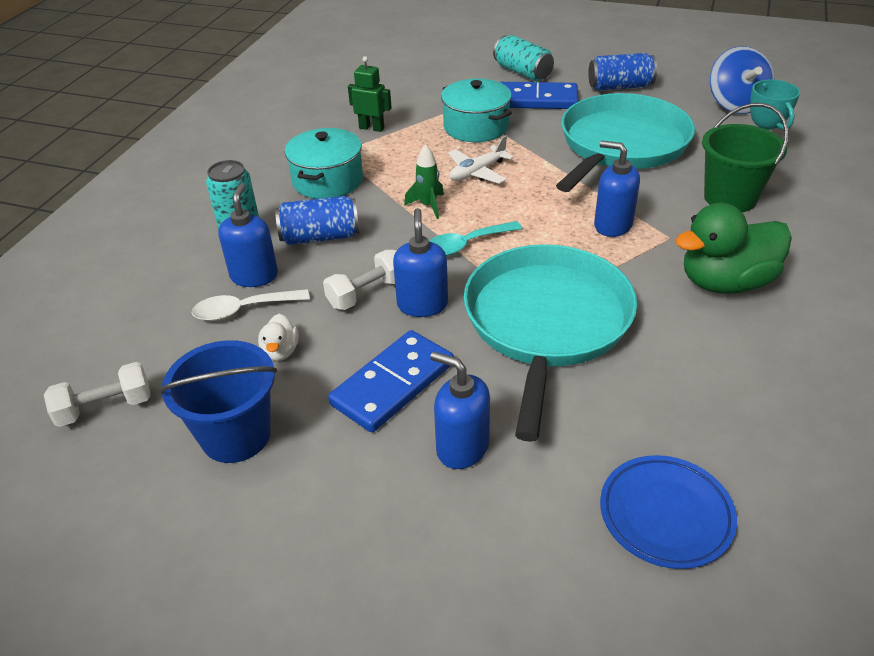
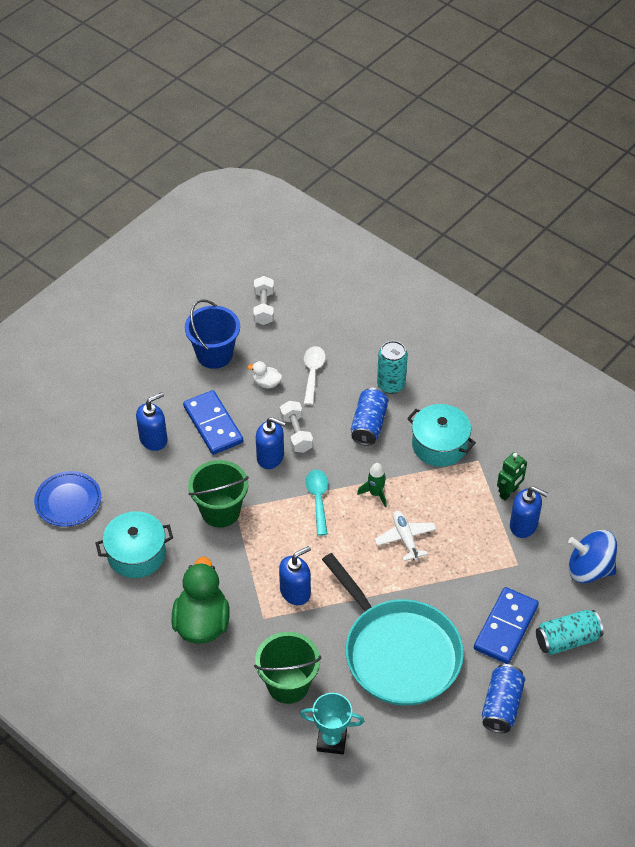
camera: 110 degrees right, 10 degrees up
blue soap dispenser [218,183,278,287] -> blue soap dispenser moved to [510,486,548,538]
turquoise pot [441,79,512,142] -> turquoise pot moved to [96,511,173,578]
turquoise pan [464,244,637,442] -> green bucket [188,460,249,528]
blue spinning top [710,46,775,114] -> blue spinning top moved to [568,530,617,583]

